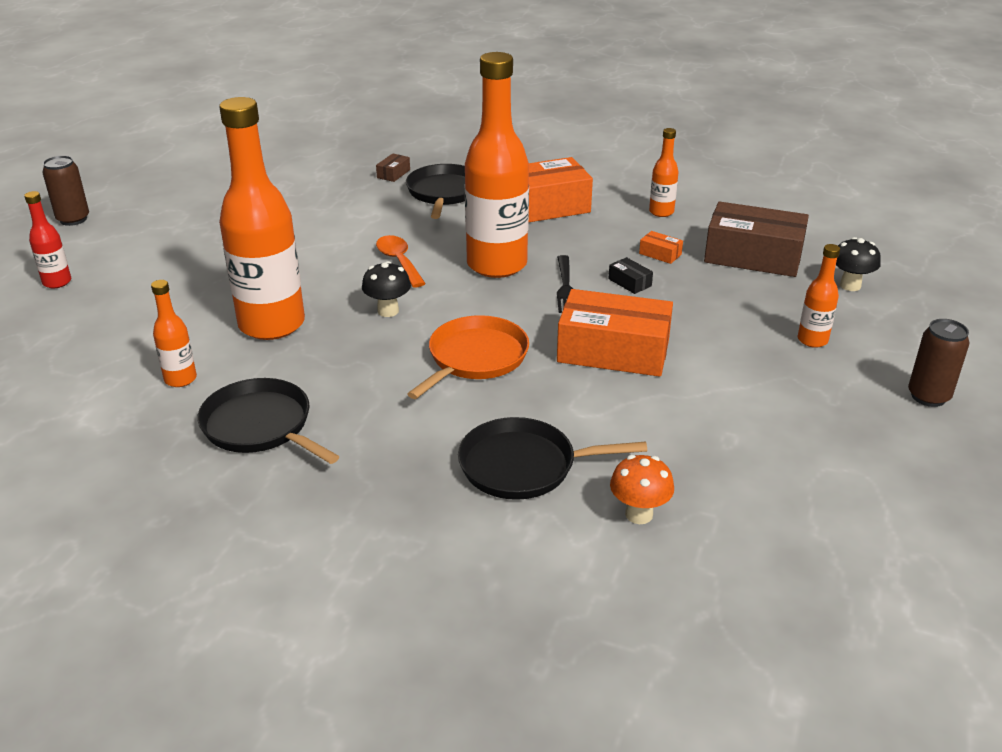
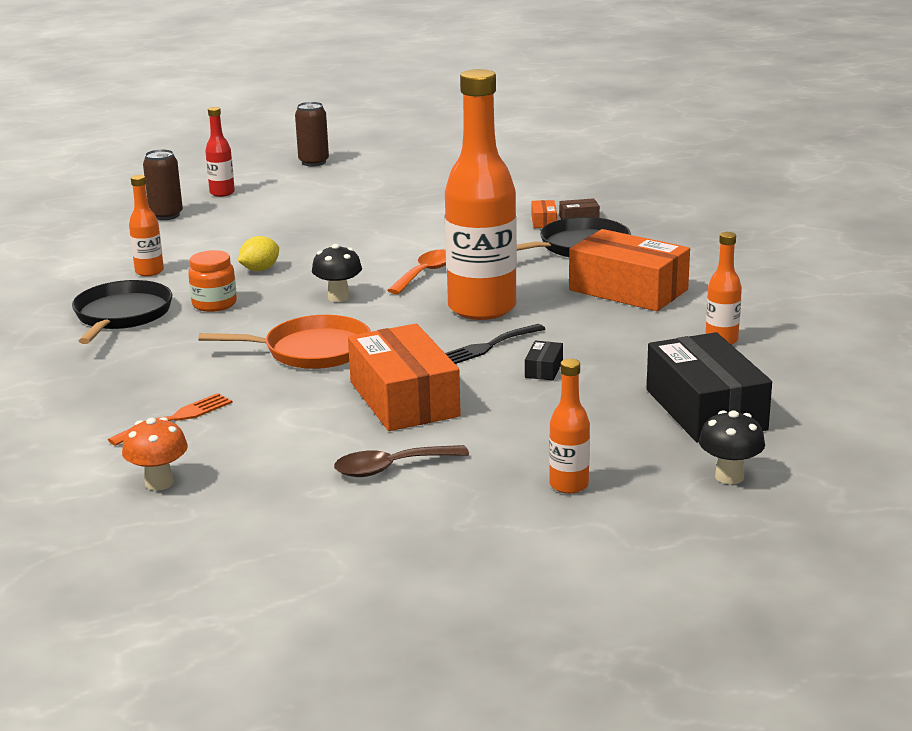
camera: 55 degrees right, 10 degrees down
orange bottle [219,97,305,340] -> yellow lemon [238,236,279,271]
black pan [458,417,647,500] -> orange fork [108,393,233,446]
orange box [639,231,683,264] -> orange box moved to [531,200,557,228]
brown box [704,201,809,277] -> black box [647,332,772,443]
brown can [908,319,970,407] -> brown can moved to [143,149,183,220]
none -> orange jar [188,250,237,312]
none -> brown spoon [334,445,469,477]

